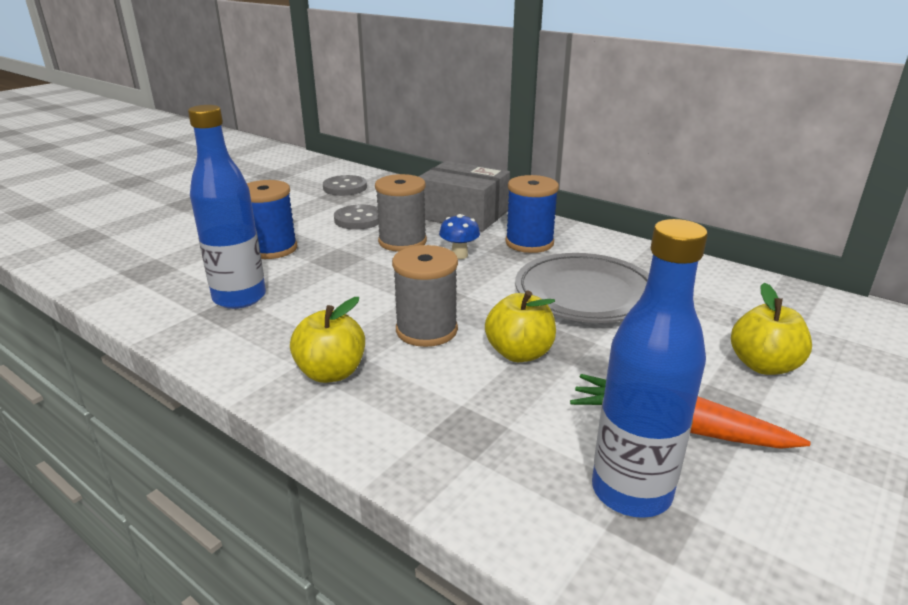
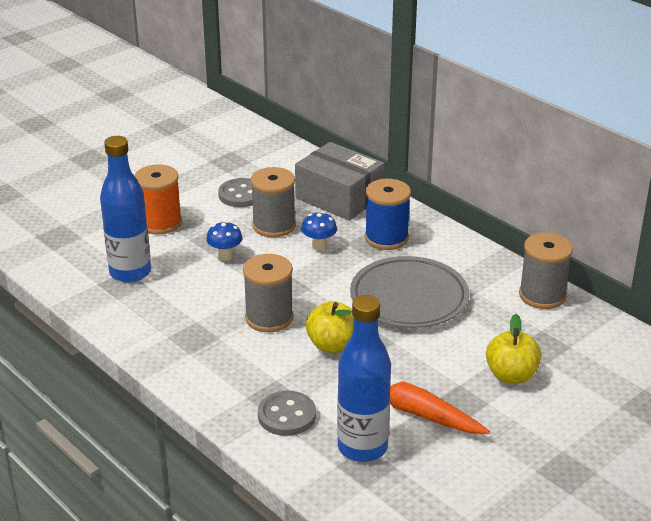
camera: 10 degrees right, 5 degrees up
blue spool [247,180,298,259] -> orange spool [134,164,182,235]
yellow apple [290,297,365,383] -> none
grey button [323,175,367,196] -> grey button moved to [258,391,316,436]
none -> blue mushroom [206,221,242,261]
none -> grey spool [519,233,573,309]

